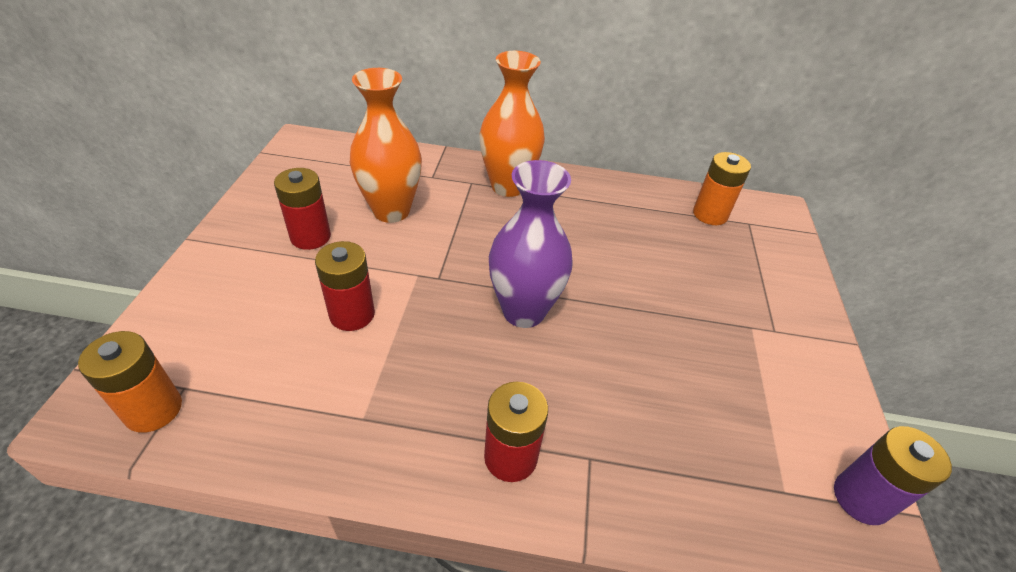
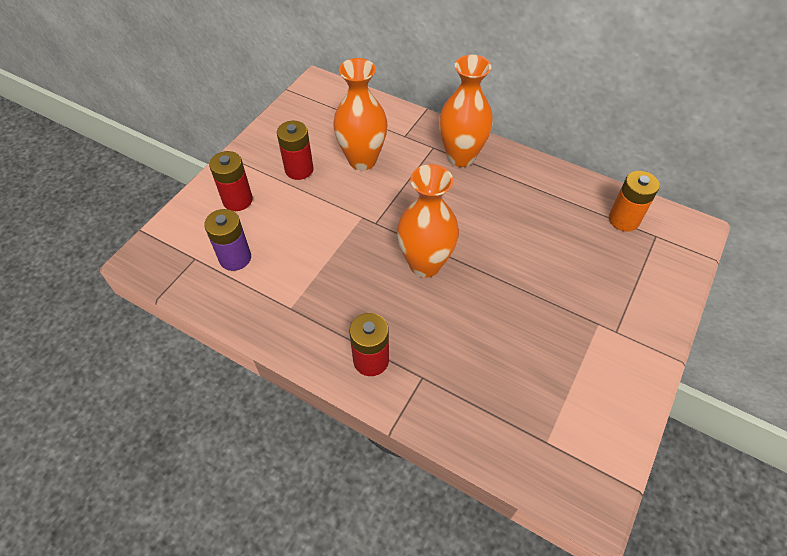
camera: 25 degrees right, 10 degrees up
orange battery [78,331,182,433] -> none
red battery [315,241,375,331] -> red battery moved to [209,151,253,211]
purple vase [489,160,573,328] -> orange vase [397,164,459,278]
purple battery [834,426,952,525] -> purple battery moved to [204,209,251,271]

